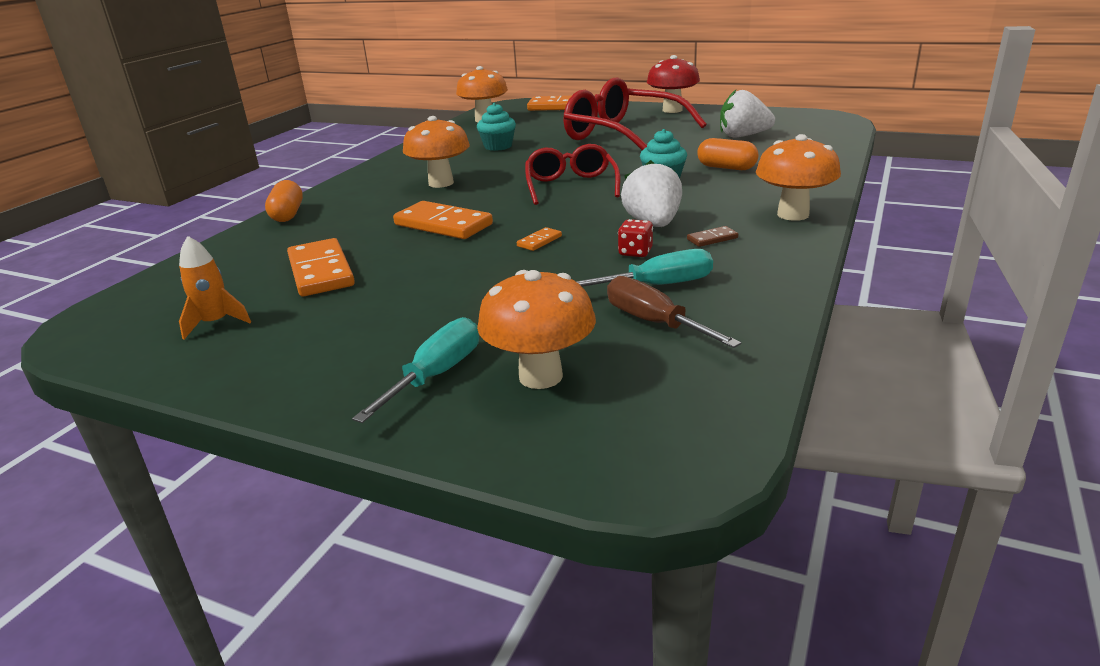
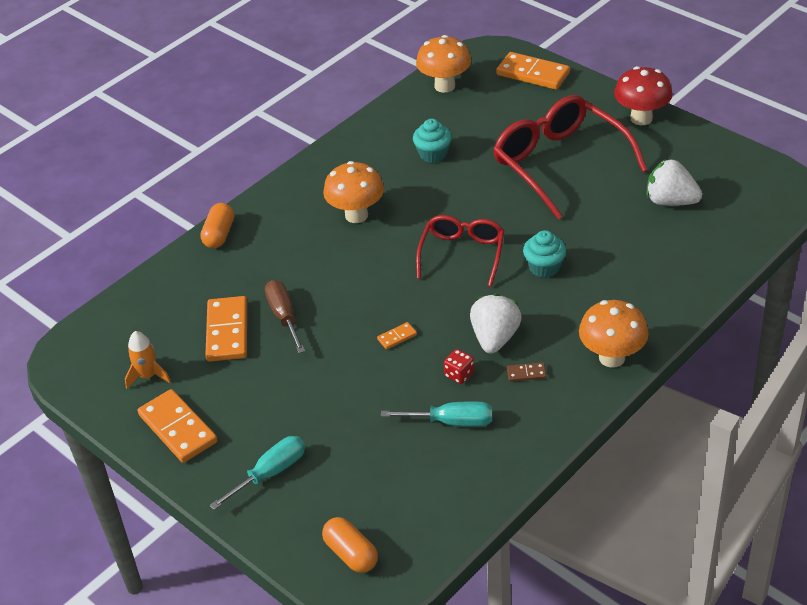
camera: 20 degrees right, 15 degrees up
orange domino [393,201,493,239] -> orange domino moved to [138,389,217,463]
orange mushroom [477,270,596,389] -> none
brown screwdriver [607,276,742,348] -> brown screwdriver moved to [265,280,305,353]
orange capsule [697,138,759,170] -> orange capsule moved to [322,517,378,573]

